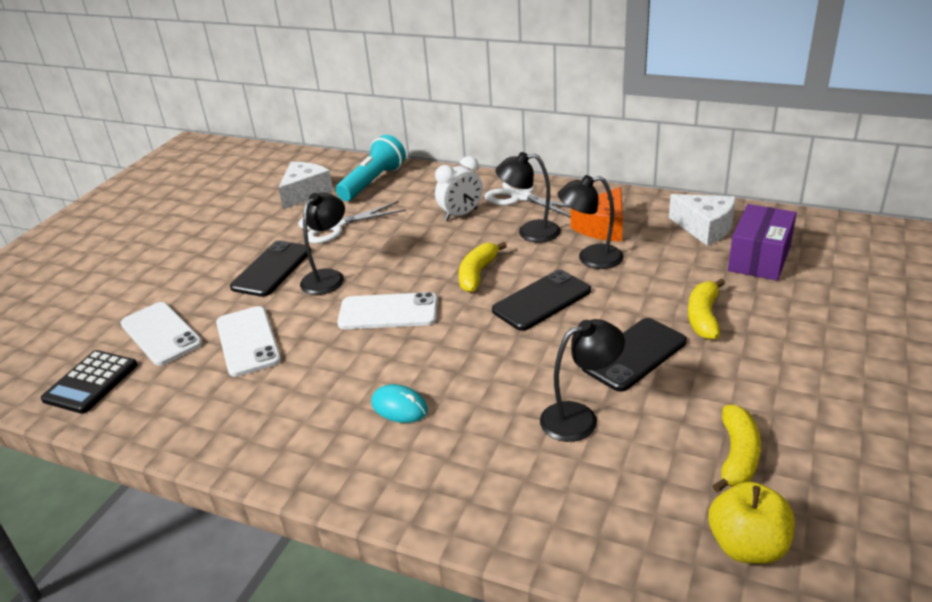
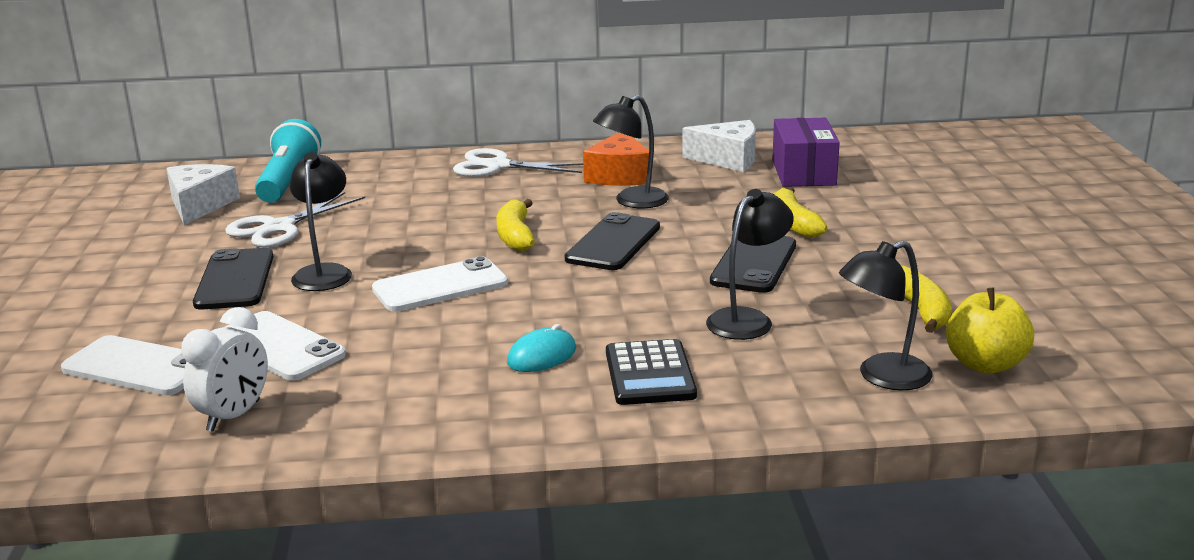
camera: 30 degrees left, 10 degrees down
black calculator [41,350,138,414] -> black calculator moved to [606,339,697,405]
turquoise mouse [371,384,428,423] -> turquoise mouse turned 45 degrees counterclockwise [507,324,576,372]
white clock [435,156,483,221] -> white clock moved to [181,307,268,432]
black lamp [495,152,561,243] -> black lamp moved to [839,240,933,390]

